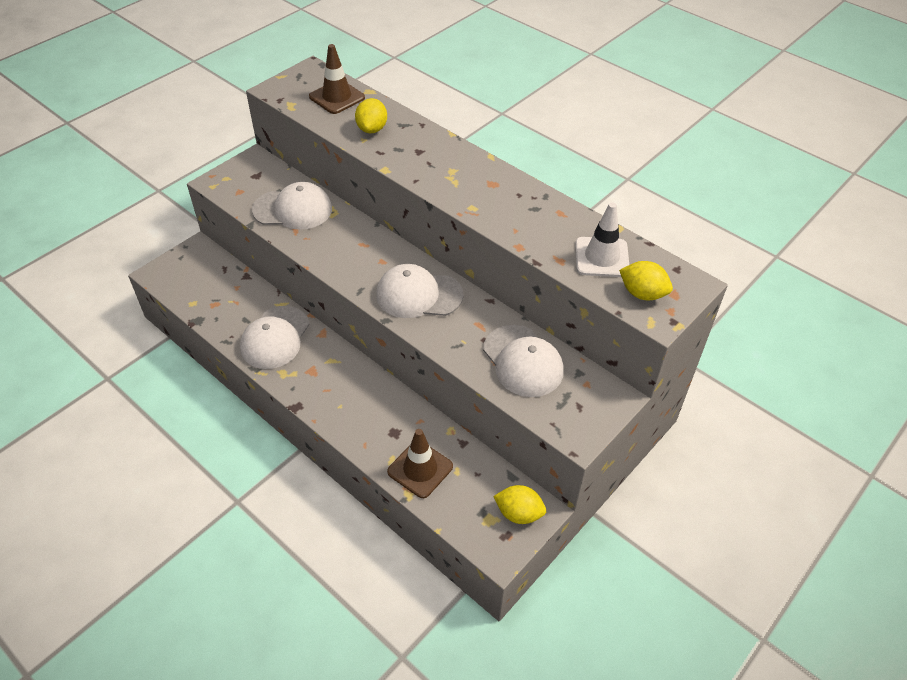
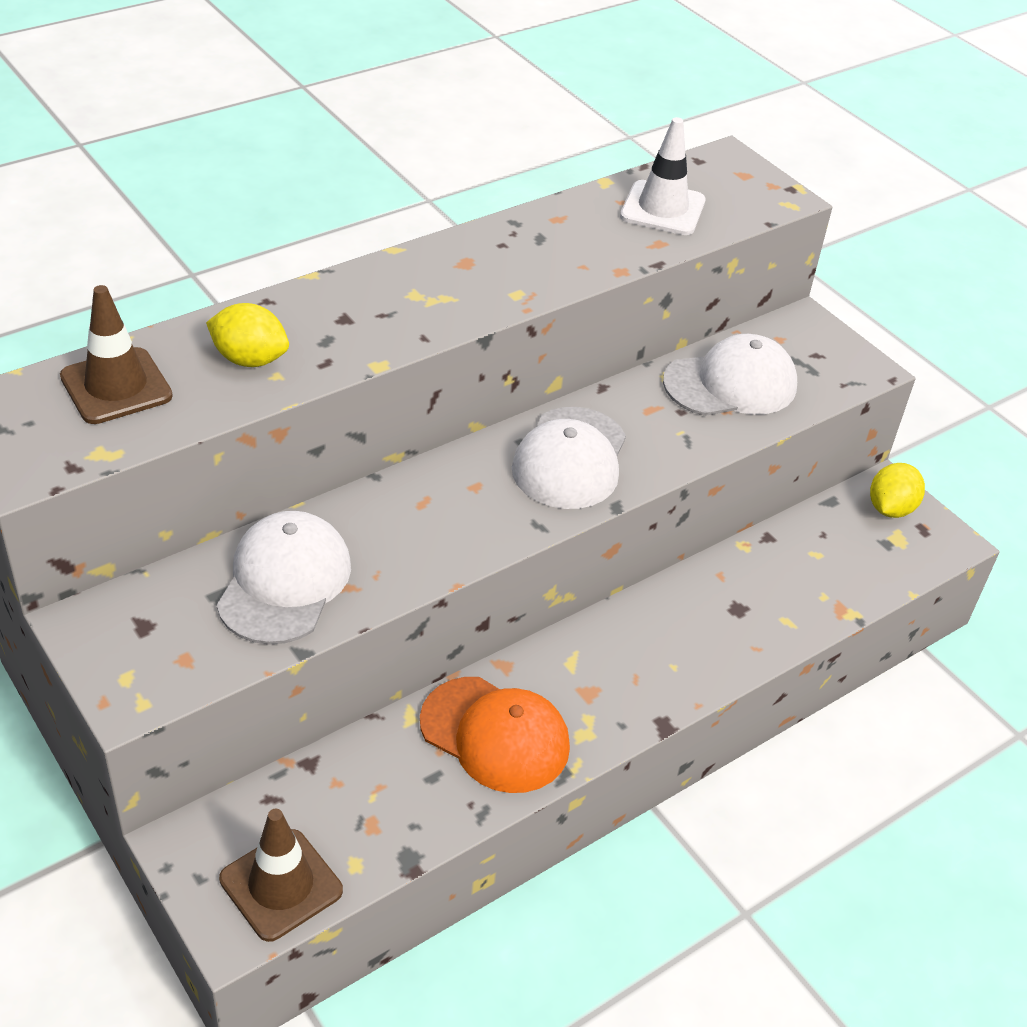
camera: 80 degrees left, 5 degrees down
white cap [240,306,310,369] -> orange cap [420,677,570,793]
brown traffic cone [387,429,453,498] -> brown traffic cone moved to [219,809,343,942]
yellow lemon [619,261,673,300] -> none

